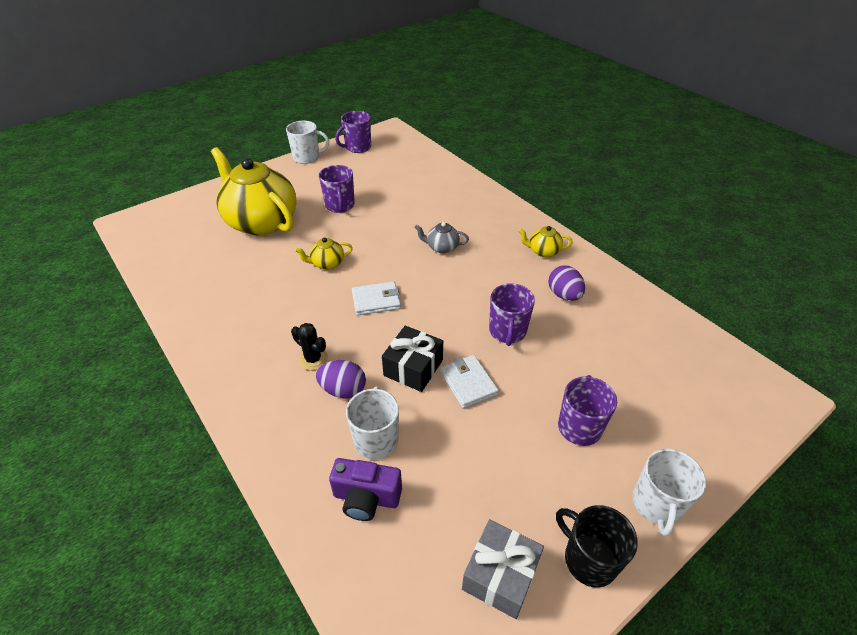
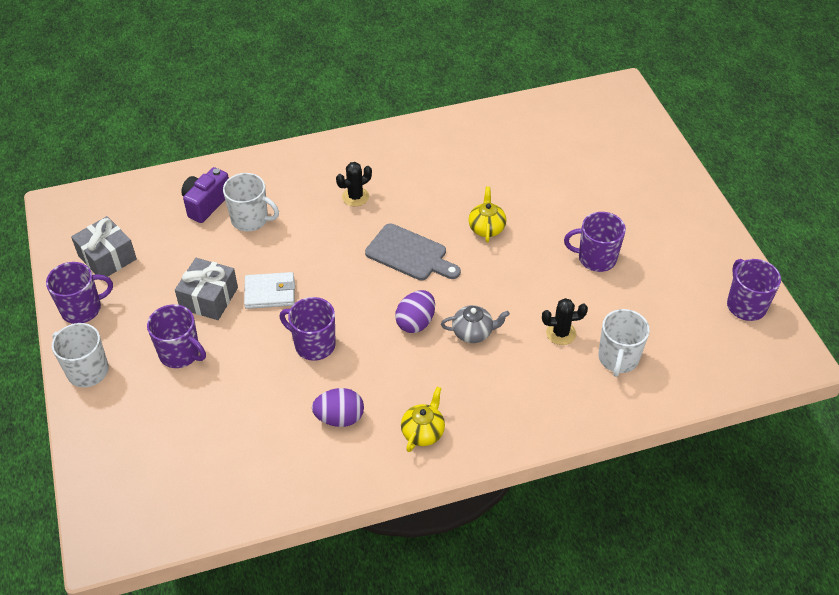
camera: 110 degrees right, 5 degrees up
yellow teapot [211,147,297,235] -> none
white mug [286,121,329,164] -> white mug moved to [598,309,650,377]
purple egg [316,360,366,398] -> purple egg moved to [395,290,435,333]
white wallet [352,281,401,316] -> grey cutting board [365,223,461,280]
black gift [382,326,443,392] -> none
grey teapot [414,222,469,253] -> grey teapot turned 60 degrees clockwise [441,305,510,343]
black mug [556,505,638,588] -> purple mug [46,262,113,324]
none -> grey gift [175,258,238,320]
none -> black cactus [542,298,588,345]

